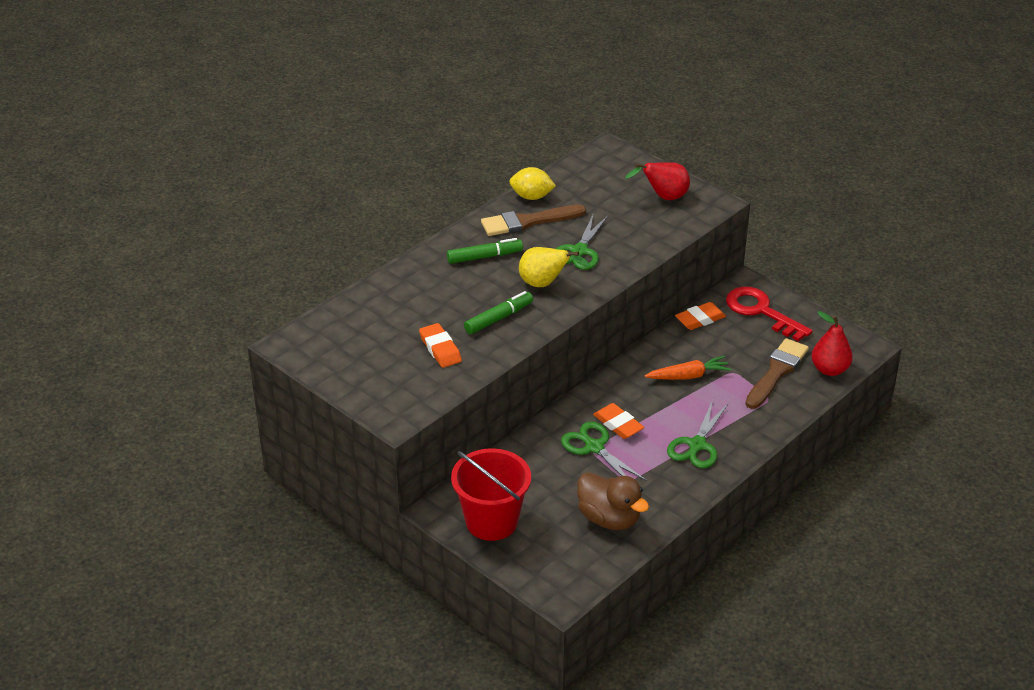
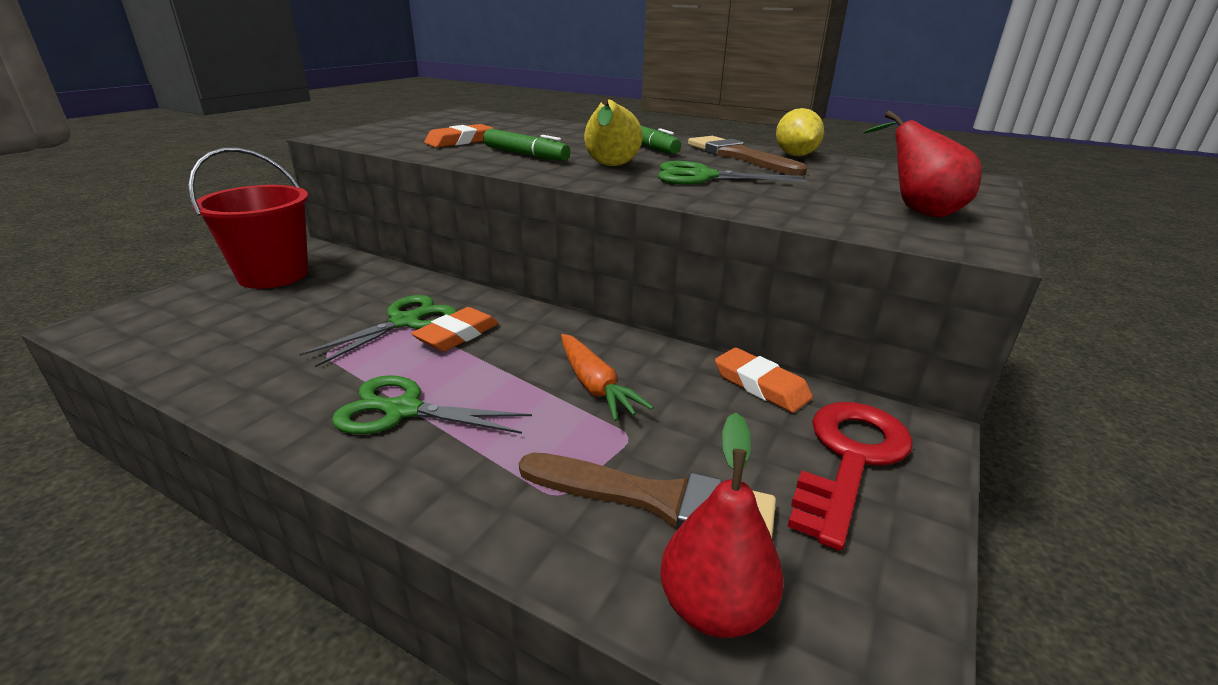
camera: 75 degrees right, 10 degrees down
brown duck [577,472,649,530] -> none

